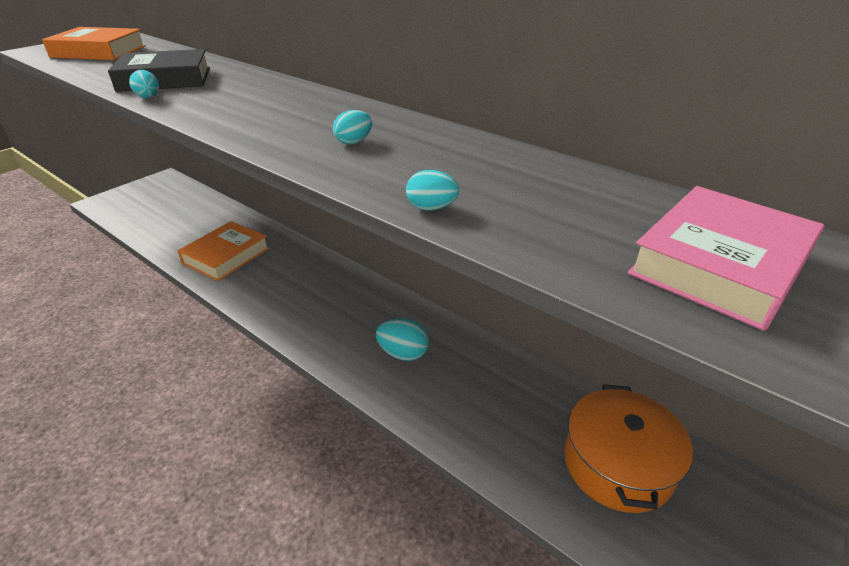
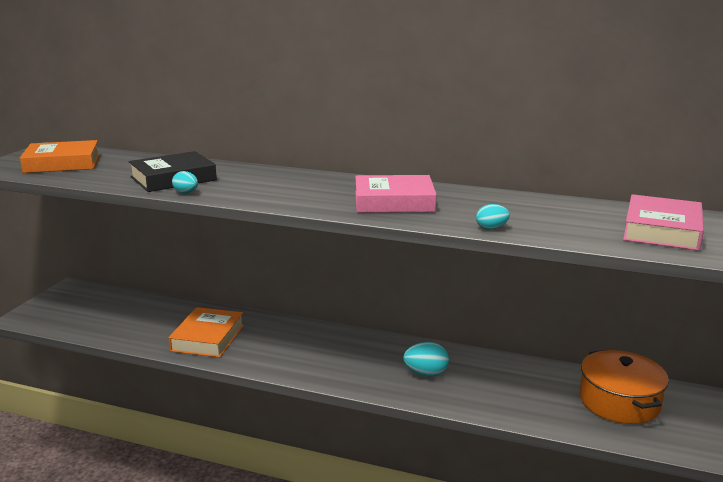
camera: 20 degrees left, 15 degrees down
turquoise egg [333,110,372,145] -> pink book [355,175,437,213]

